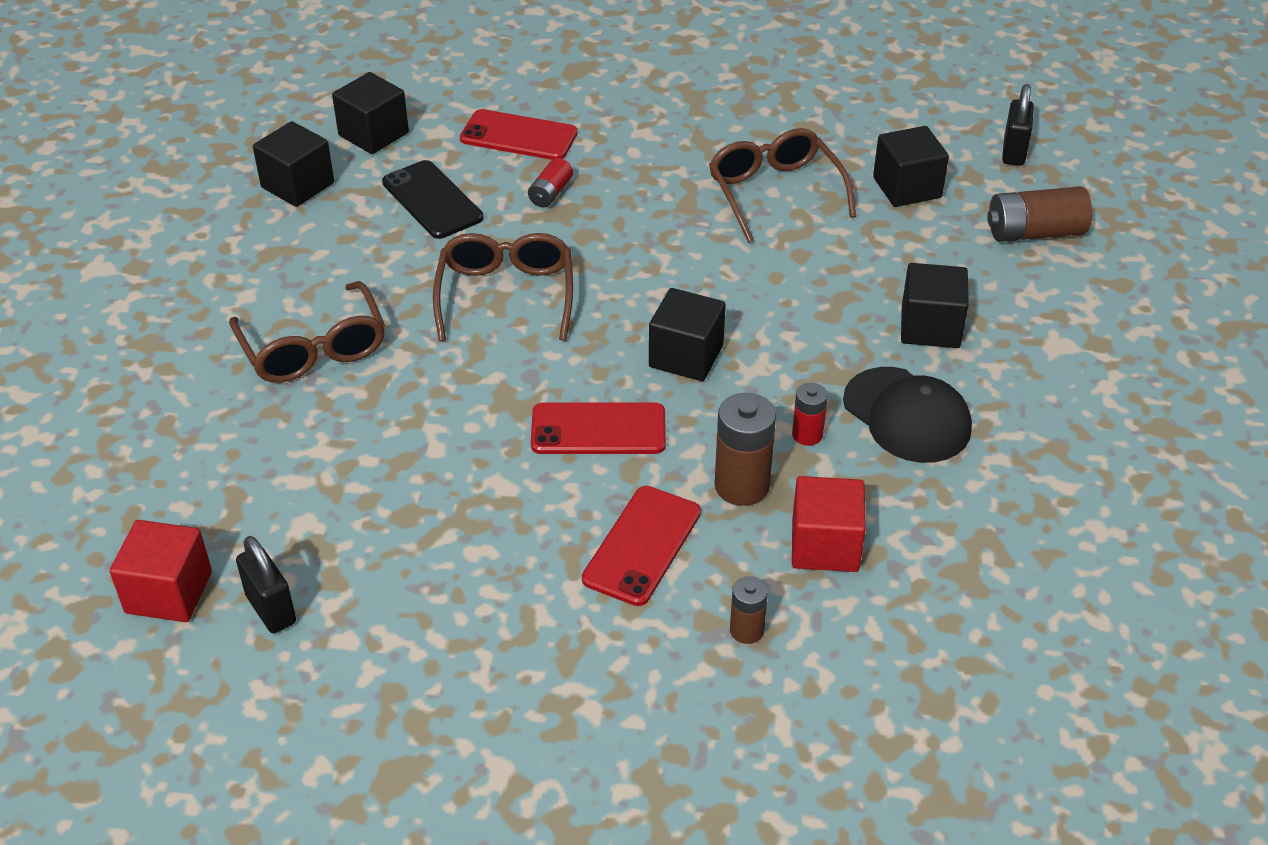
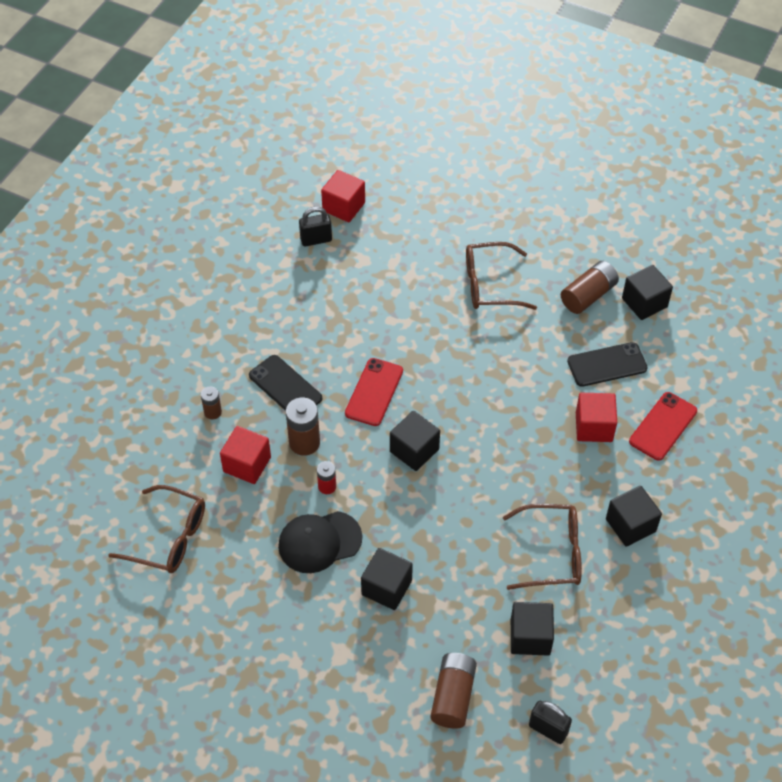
camera: 110 degrees right, 10 degrees up
black cube [332,72,409,154] -> black cube moved to [606,486,662,547]
brown glasses [433,233,573,341] -> brown glasses moved to [109,485,205,573]
red battery [528,158,573,207] -> red cube [576,393,617,442]
red phone [582,486,701,606] -> black phone [249,355,322,411]
none -> brown battery [561,261,619,314]

